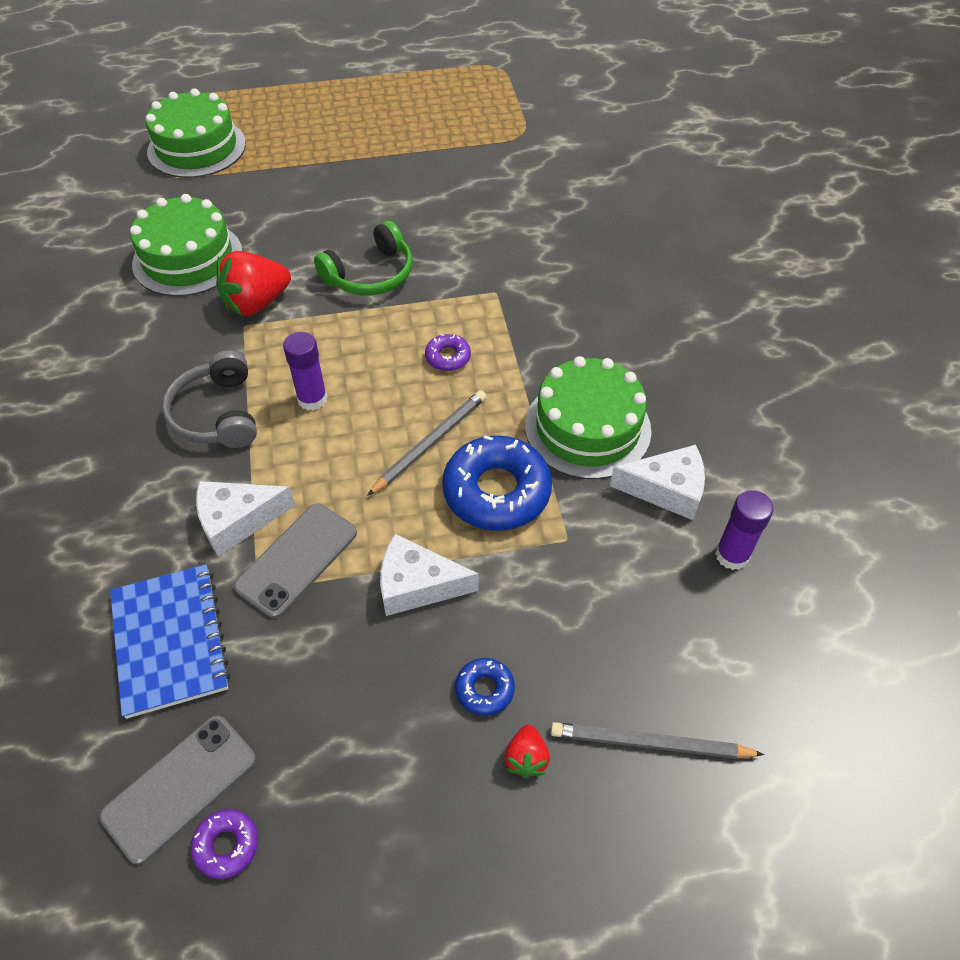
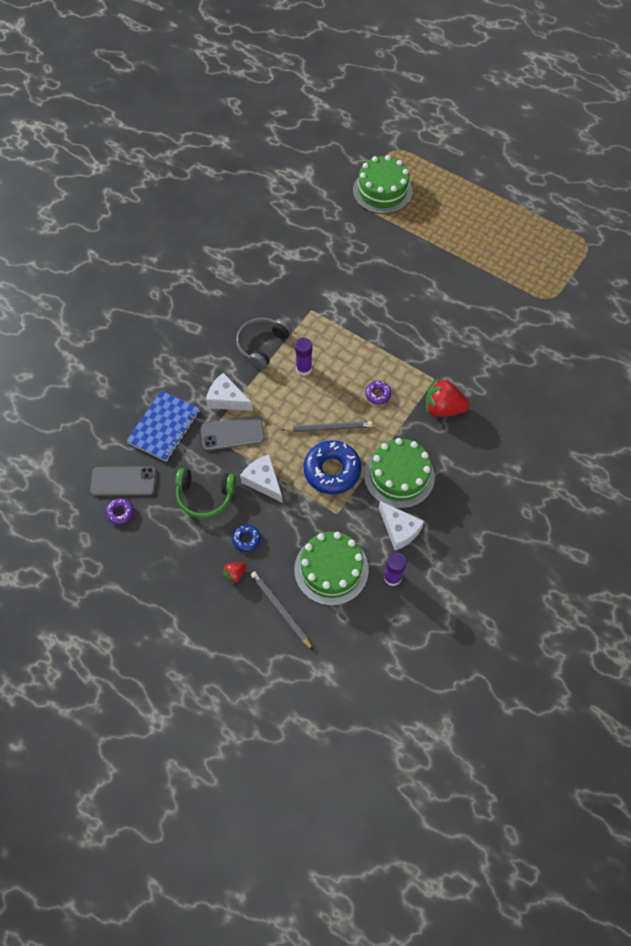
camera: 45 degrees right, 10 degrees up
green cake [130,194,242,296] -> green cake moved to [294,532,369,606]
red strawberry [216,251,291,316] -> red strawberry moved to [425,378,469,417]
green headphones [314,221,412,295] -> green headphones moved to [176,468,236,518]

